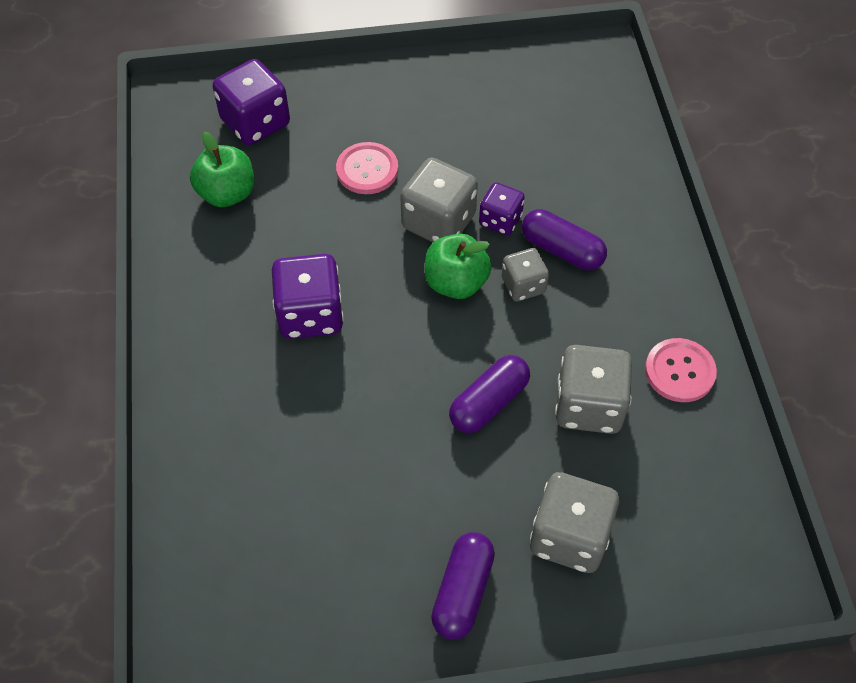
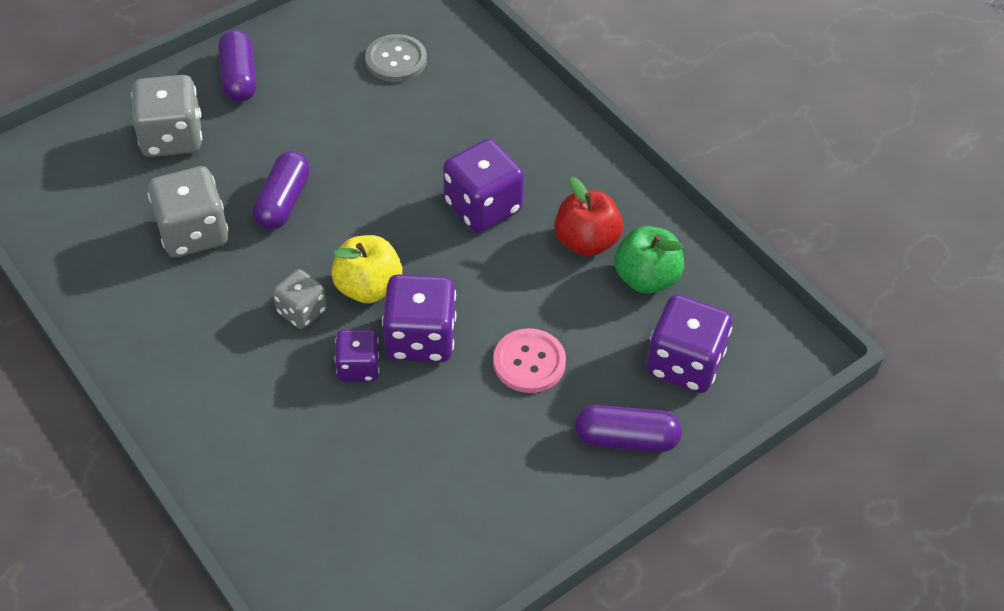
camera: 150 degrees right, 5 degrees down
grey dice [400,158,478,242] -> purple dice [382,274,456,362]
green apple [425,234,492,299] -> yellow apple [331,235,402,303]
purple capsule [522,209,607,270] -> purple capsule moved to [575,405,682,452]
pink button [645,338,717,402] -> none
none -> grey button [365,34,427,82]
none -> red apple [555,177,623,257]

